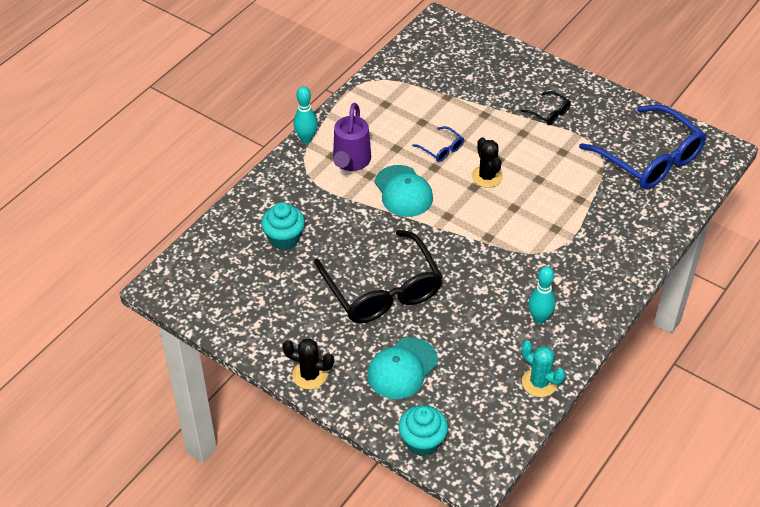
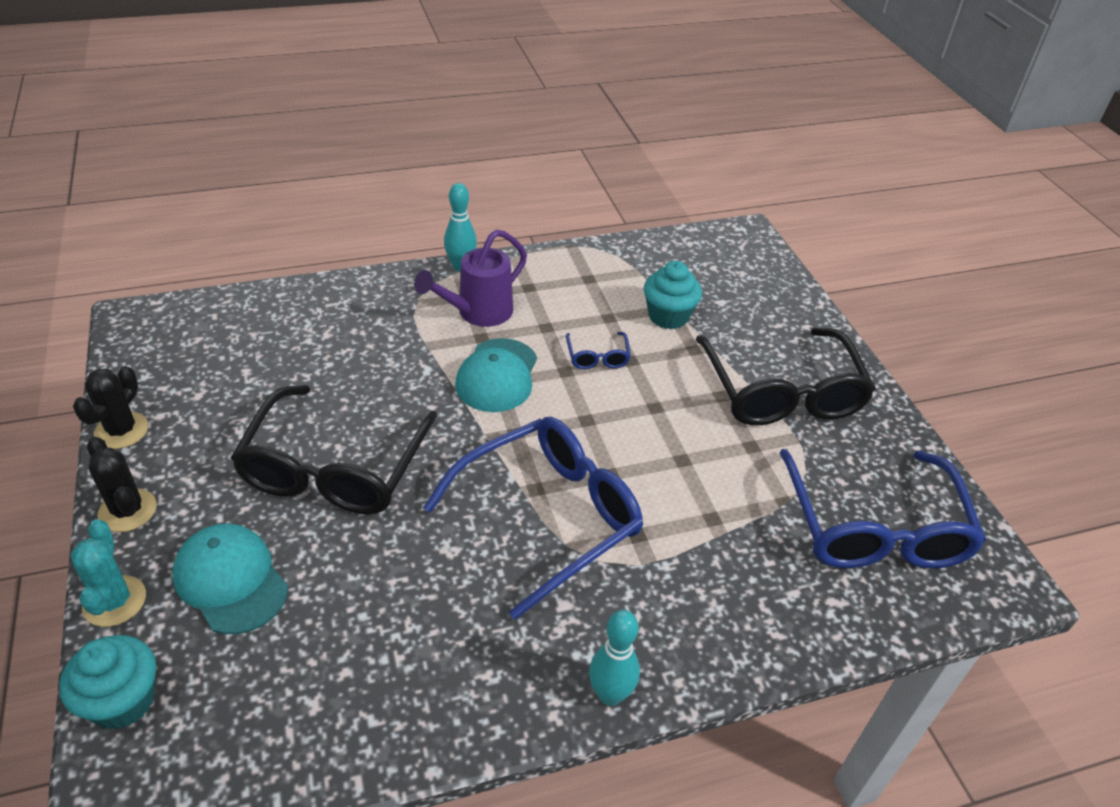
camera: 35 degrees right, 5 degrees down
turquoise cupcake [261,202,305,250] -> turquoise cupcake moved to [644,261,702,329]
turquoise cap [367,337,438,399] -> turquoise cap turned 60 degrees clockwise [173,524,288,634]
black cactus [472,137,503,188] -> black cactus moved to [73,366,148,449]
black glasses [520,91,571,125] -> black glasses [696,328,876,425], size x2.38
turquoise cactus [521,340,565,397] -> turquoise cactus moved to [71,519,146,627]
turquoise bowling pin [528,266,556,324] -> turquoise bowling pin moved to [589,610,640,706]
none -> blue glasses [423,417,643,620]

